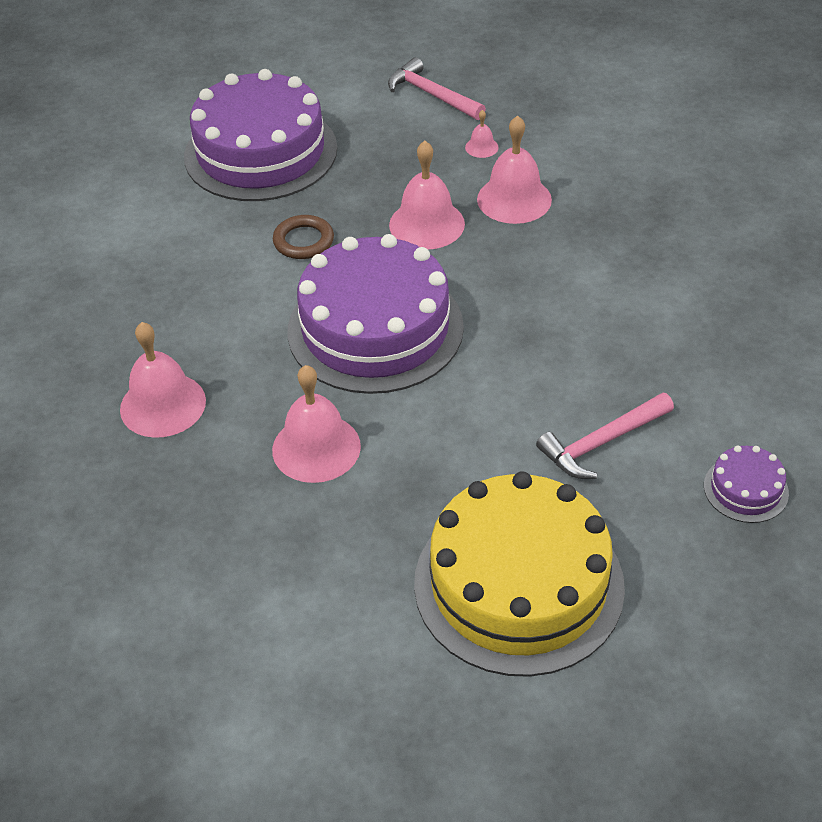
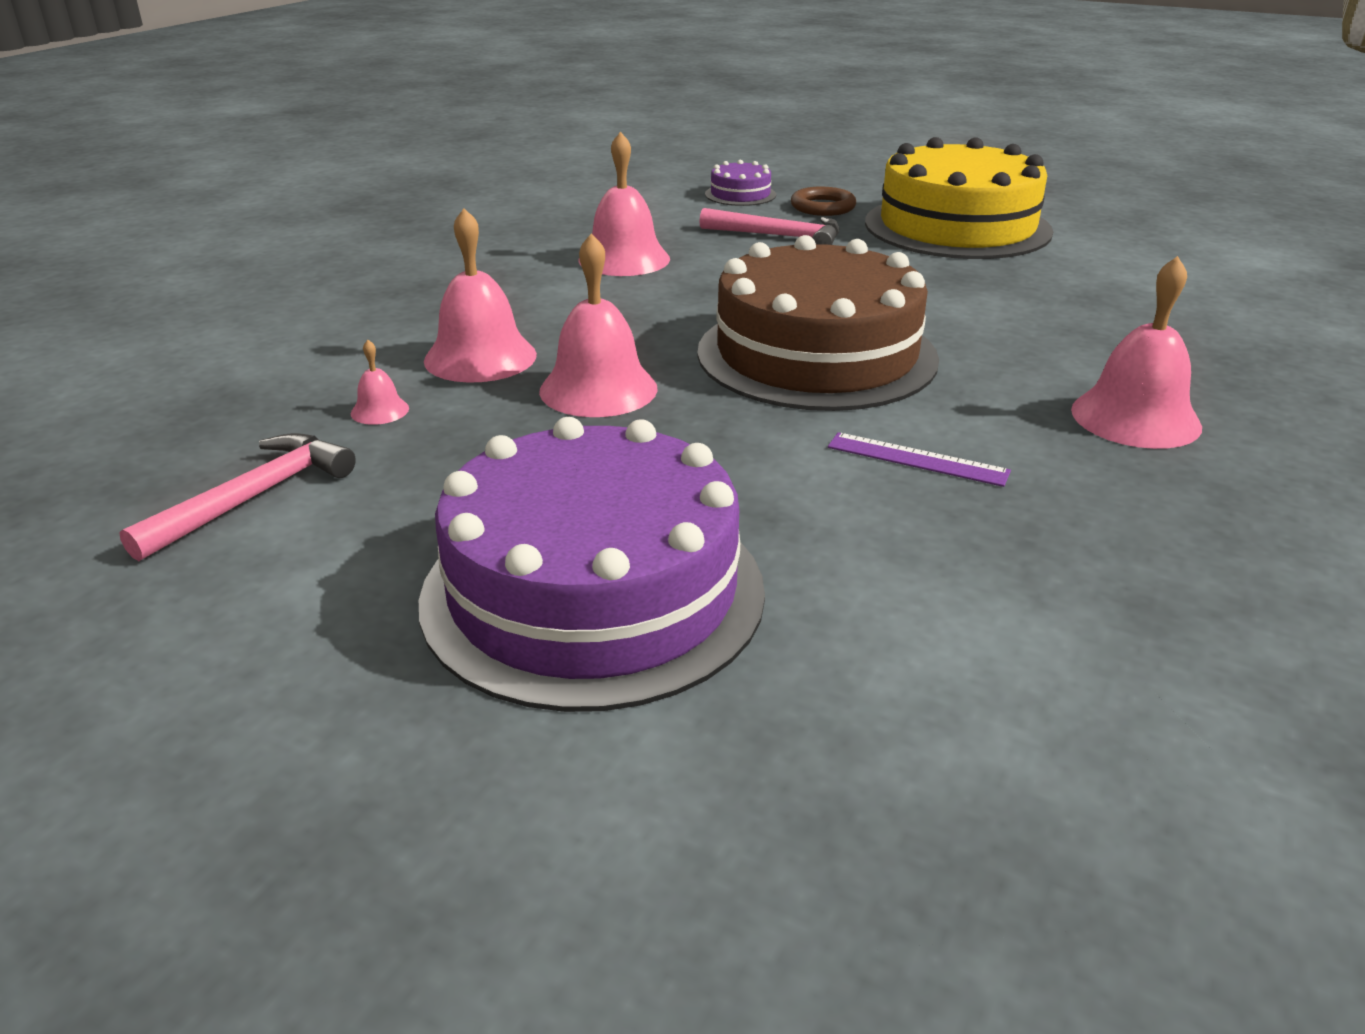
camera: 130 degrees left, 15 degrees down
pink bell [272,365,361,483] -> pink bell moved to [579,131,670,276]
brown ring [273,215,334,259] -> brown ring moved to [791,187,856,216]
purple cake [287,234,464,394] -> brown cake [697,235,939,411]
pink hammer [388,57,486,120] -> pink hammer turned 150 degrees counterclockwise [119,433,356,561]
none -> purple ruler [828,432,1011,487]

